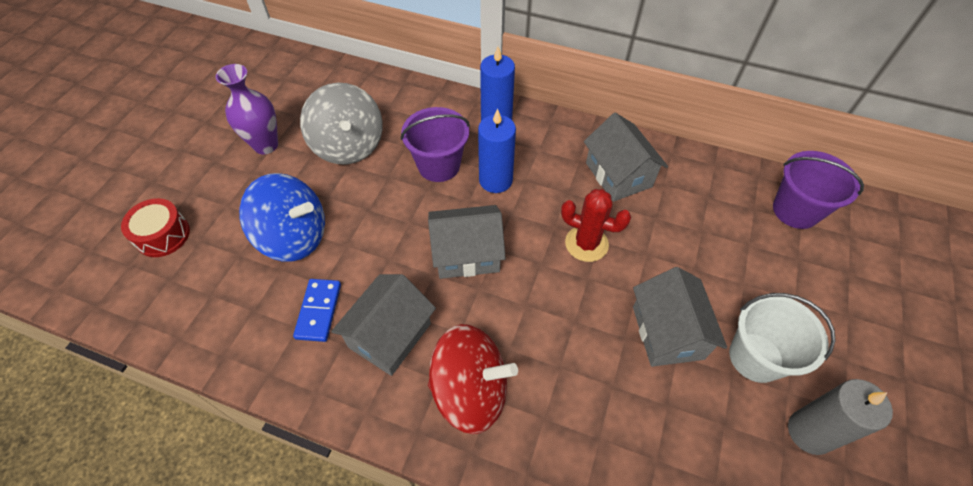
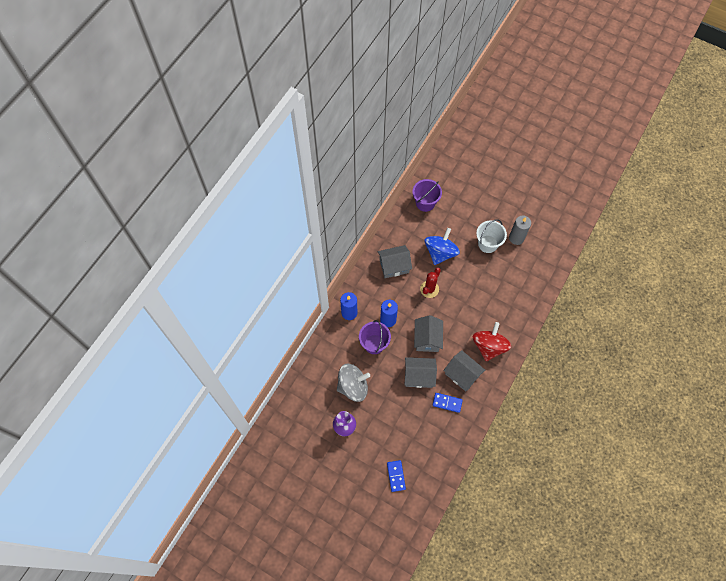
camera: 80 degrees left, 10 degrees up
red drum [121,198,190,257] -> blue domino [387,460,406,492]
blue spinning top [239,173,325,262] -> blue spinning top moved to [425,228,460,265]
grey house [633,267,727,367] -> grey house moved to [404,357,437,388]

